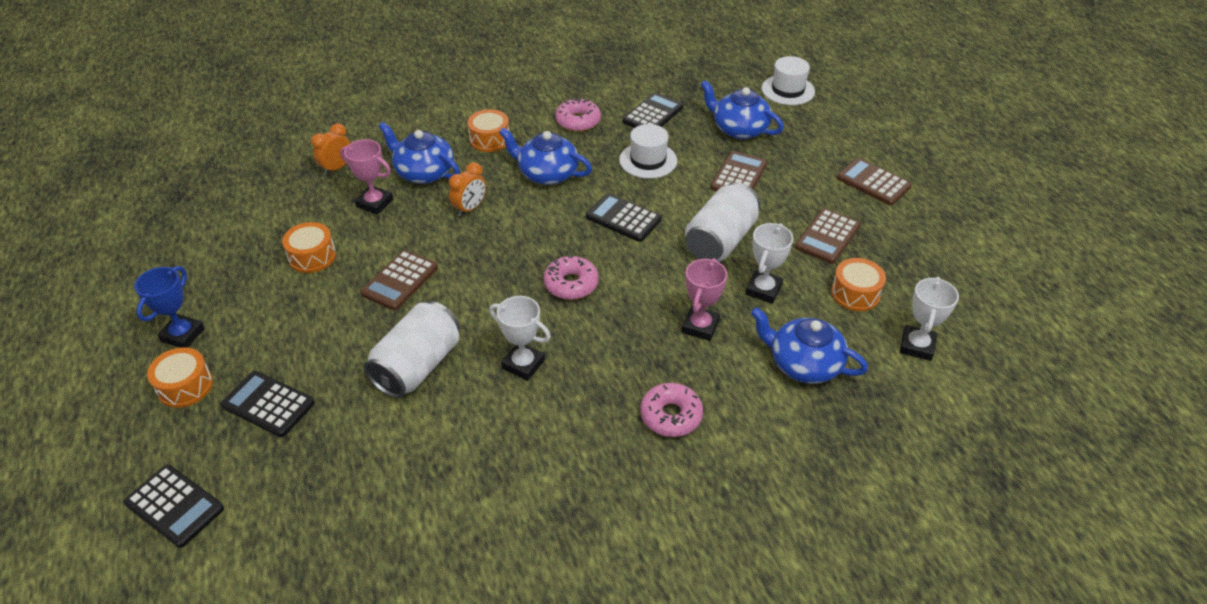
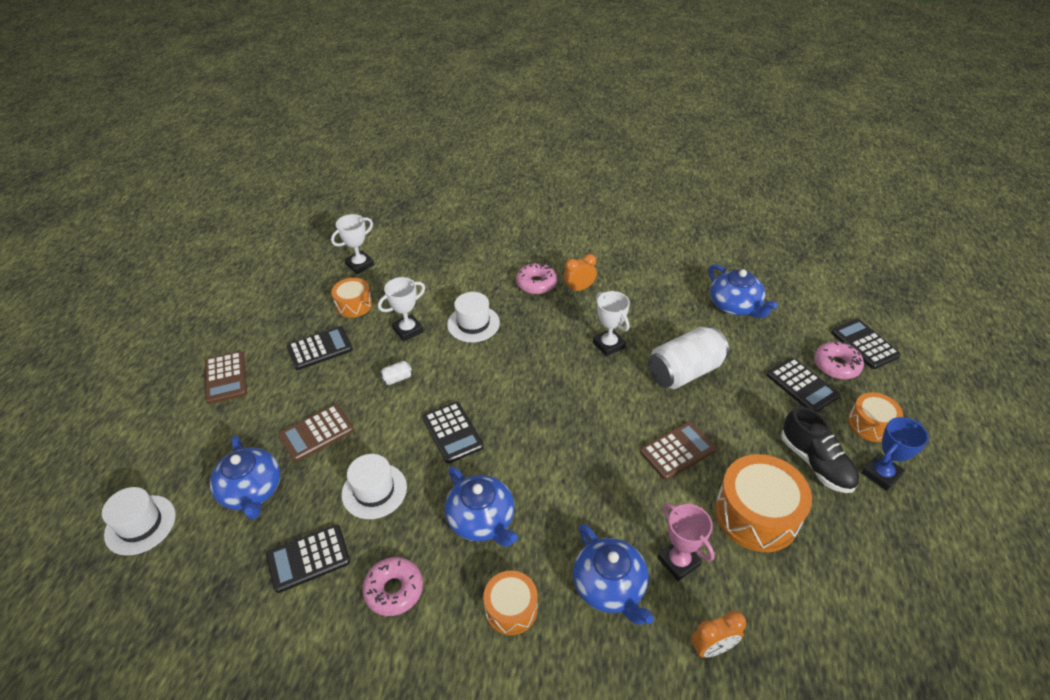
camera: 150 degrees left, 0 degrees up
orange drum [282,222,336,273] -> orange drum [715,454,812,552], size x1.71
orange clock [449,162,486,216] -> orange clock moved to [564,254,597,293]
pink donut [543,256,599,300] -> pink donut moved to [814,342,864,379]
pink trophy [682,258,727,341] -> white hat [447,292,500,342]
white can [685,182,760,262] -> white can [379,361,413,385], size x0.41
blue teapot [751,307,868,384] -> blue teapot moved to [708,264,778,318]
brown calculator [795,208,860,264] -> black calculator [287,326,353,370]
none -> black shoe [781,406,859,493]

